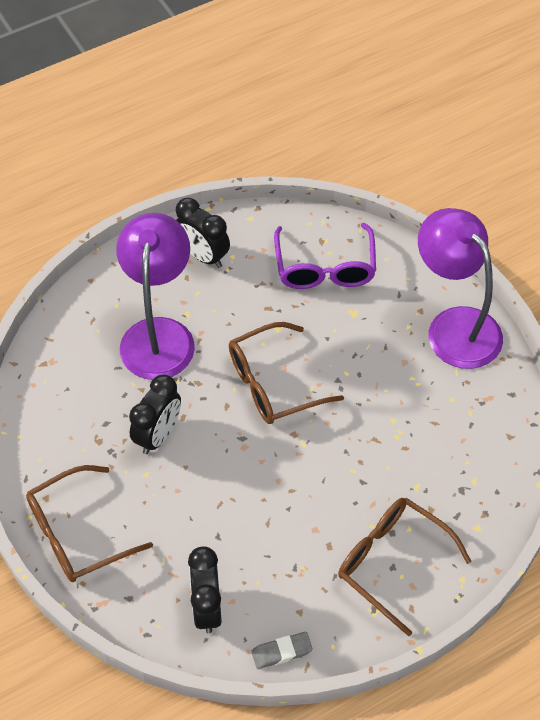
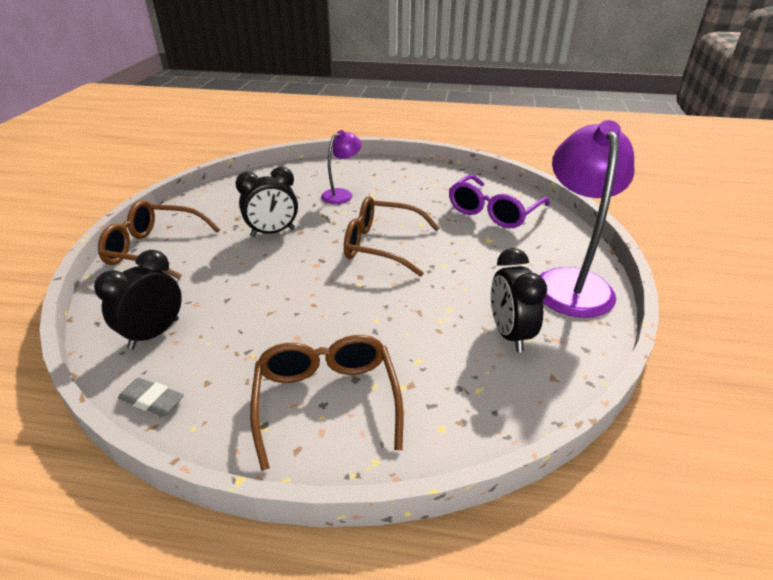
camera: 40 degrees right, 20 degrees down
purple lamp [116,213,195,380] -> purple lamp [321,130,362,204], size x0.52
black clock [175,198,230,268] -> black clock moved to [491,248,547,352]

